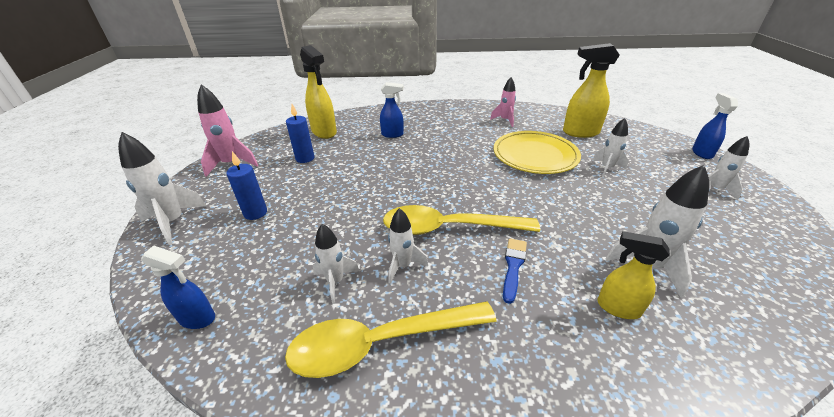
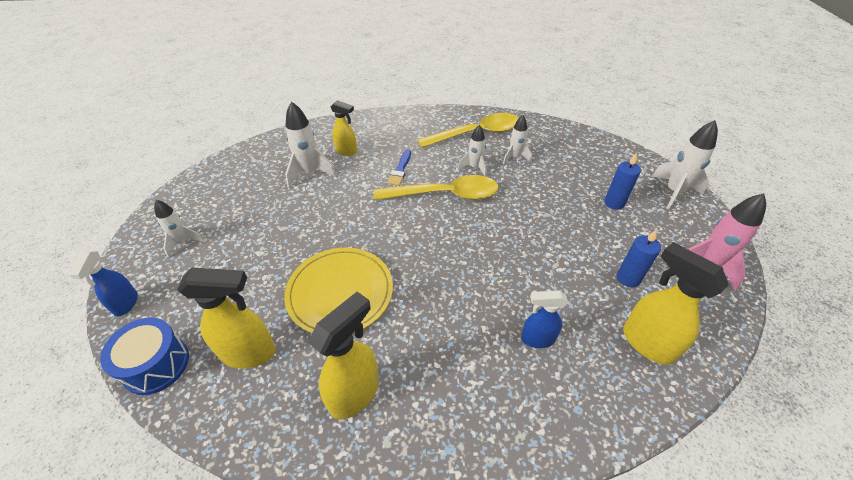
camera: 175 degrees right, 10 degrees up
blue spray bottle [141,246,215,329] -> none
pink rocket [490,77,516,127] -> yellow spray bottle [308,292,379,419]
white rocket [592,118,628,178] -> none
none -> blue drum [100,317,189,395]

